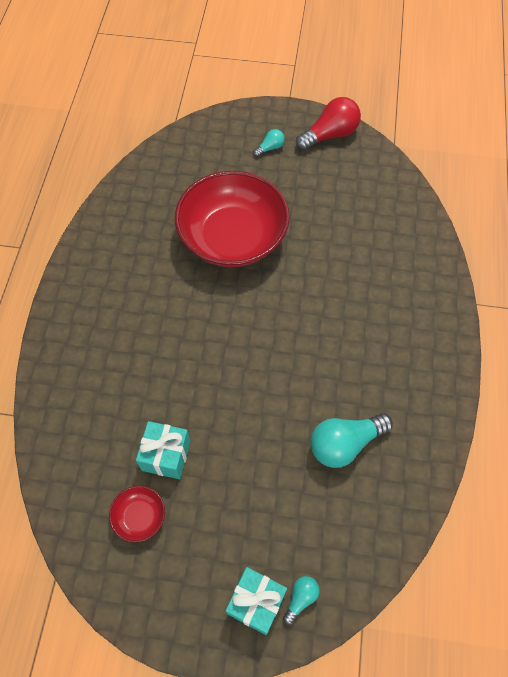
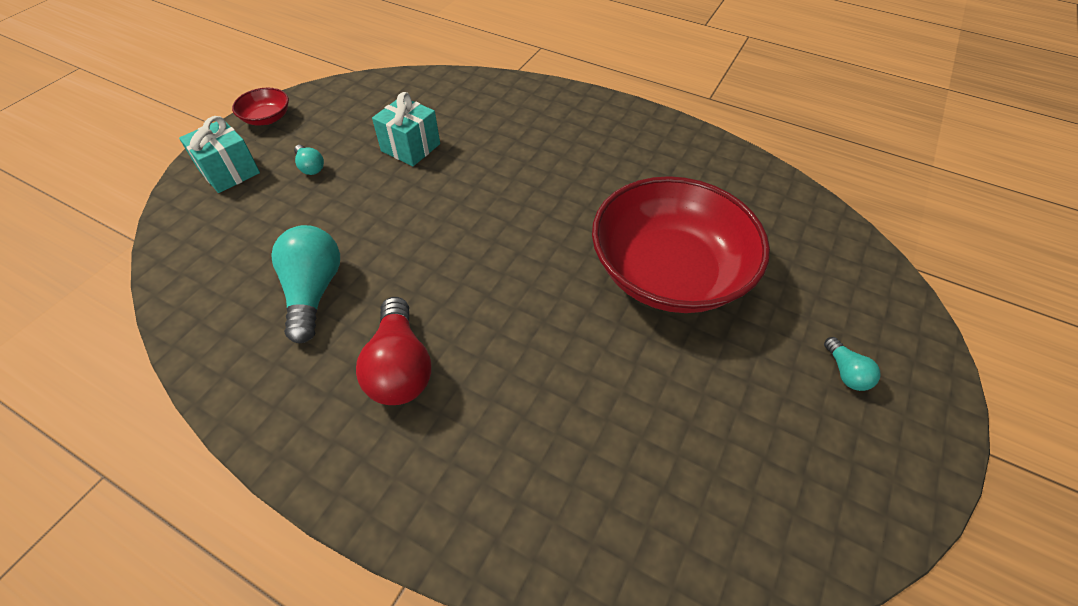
camera: 110 degrees right, 10 degrees down
red bowl [109,485,165,542] -> red bowl moved to [232,88,289,126]
turquoise light bulb [283,576,320,625] -> turquoise light bulb moved to [294,145,324,175]
red light bulb [296,97,361,151] -> red light bulb moved to [356,297,431,405]

